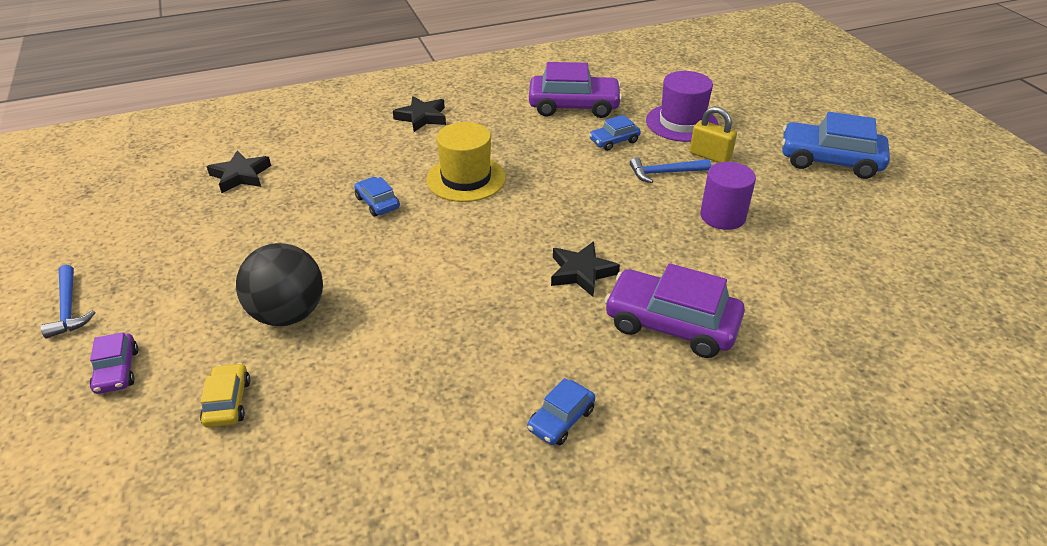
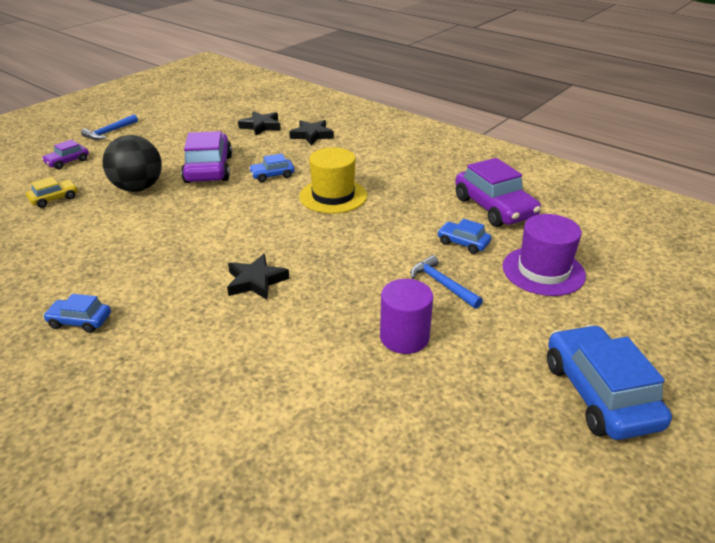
camera: 60 degrees right, 5 degrees down
blue car [354,177,400,217] -> blue car turned 135 degrees counterclockwise [249,154,295,182]
black star [393,96,446,132] -> black star moved to [289,120,334,145]
purple car [604,263,745,358] -> purple car moved to [181,131,232,183]
yellow padlock [690,106,737,163] -> none

